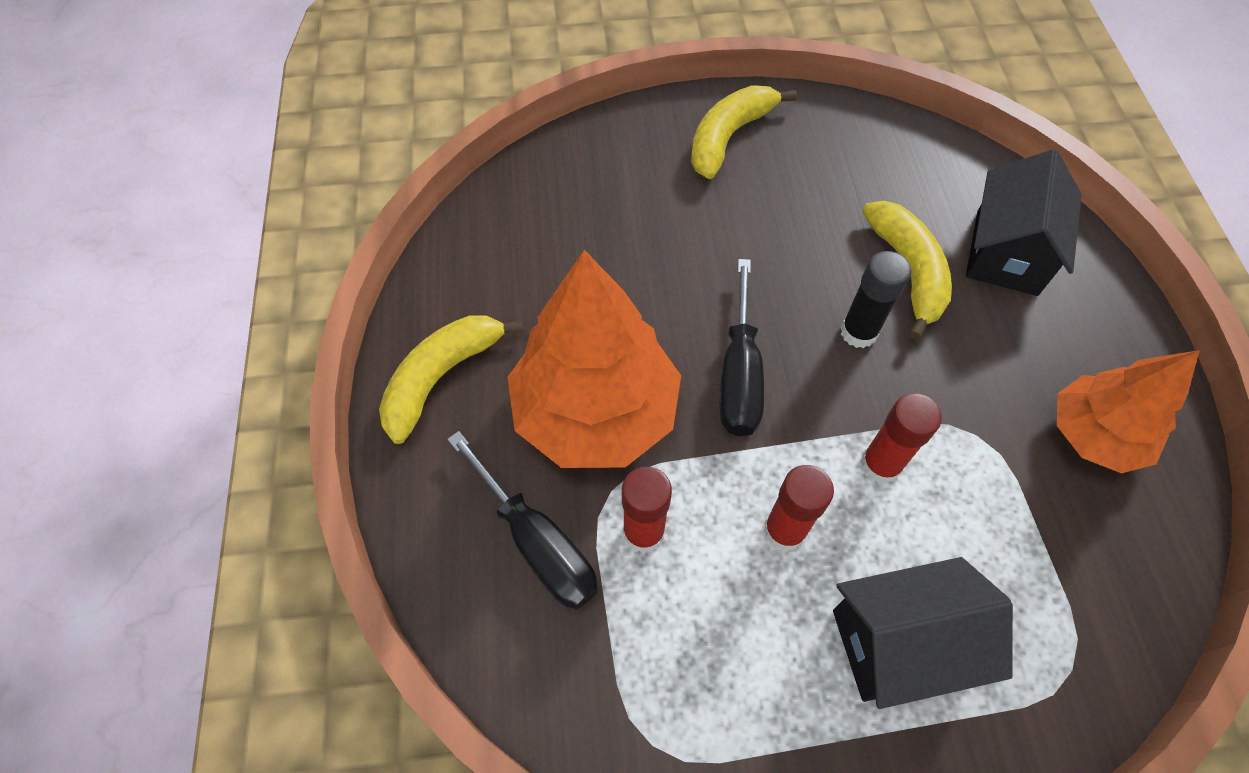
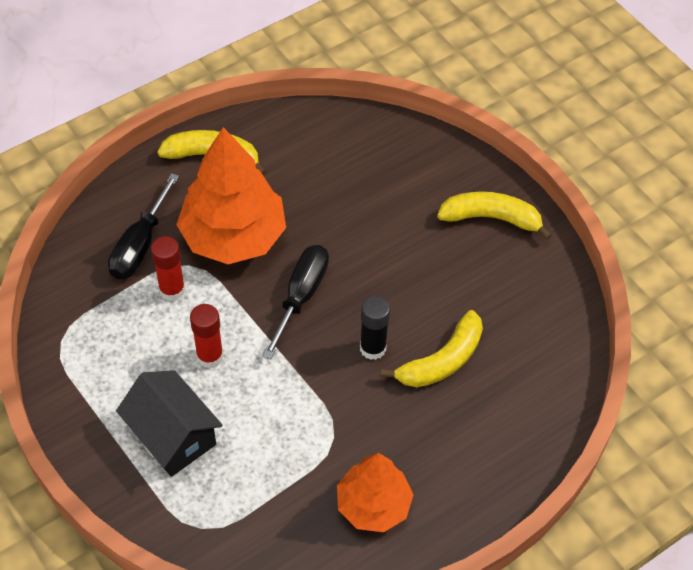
camera: 60 degrees right, 5 degrees down
black screwdriver [720,259,764,436] -> black screwdriver turned 135 degrees clockwise [263,245,329,359]
red glue stick [860,393,942,484] -> none
black house [966,149,1082,296] -> none

